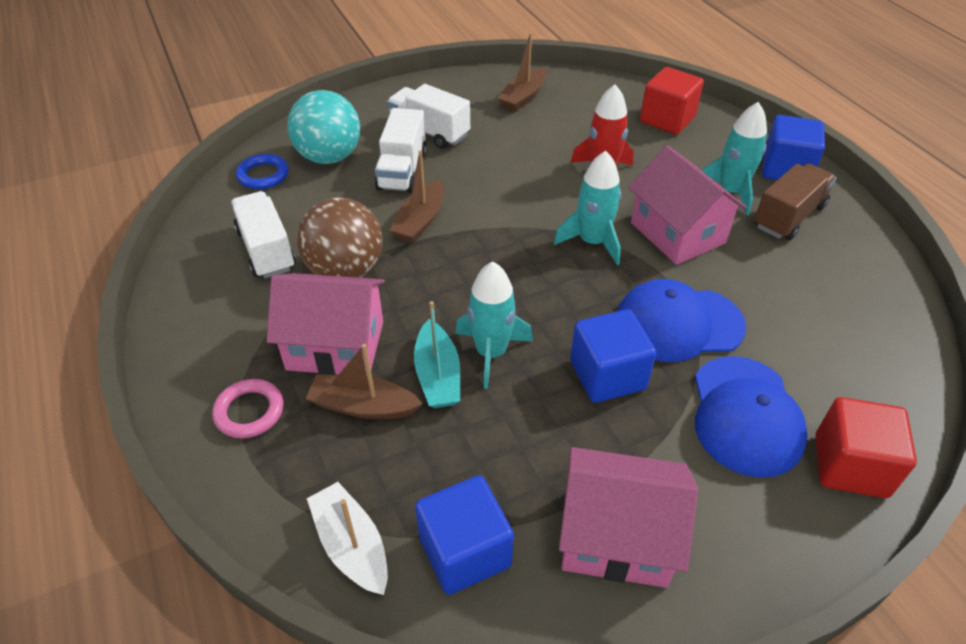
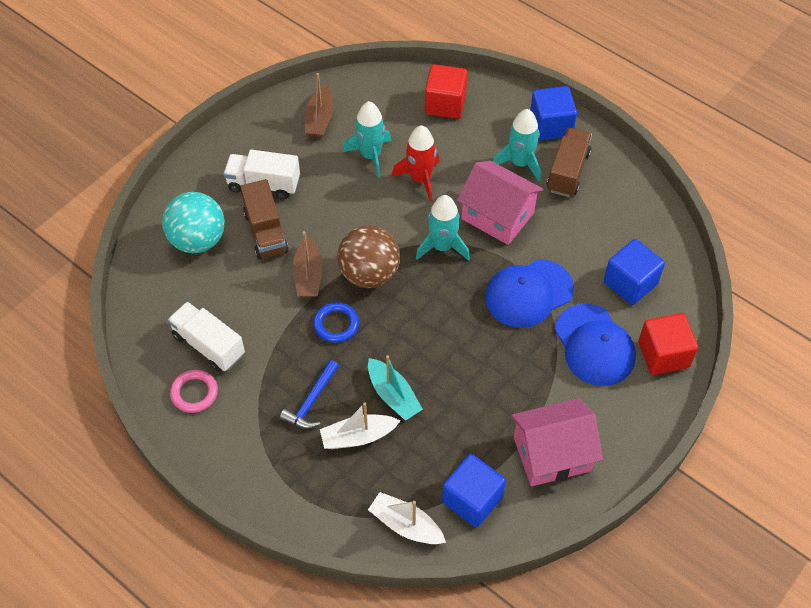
camera: 25 degrees left, 10 degrees up
pink ring [212,379,284,439] -> pink ring moved to [170,370,218,413]
blue ring [236,154,289,189] -> blue ring moved to [313,302,359,343]
pink house [266,273,385,376] -> blue hammer [280,360,339,429]
brown ball [297,197,383,278] -> brown ball moved to [338,225,400,288]
brown boat [306,344,423,419] -> white boat [320,402,400,449]
white truck [375,108,427,193] -> brown truck [240,179,289,259]
turquoise rocket [455,261,533,389] -> turquoise rocket moved to [343,101,391,178]
blue cube [570,309,657,403] -> blue cube moved to [604,239,665,305]

